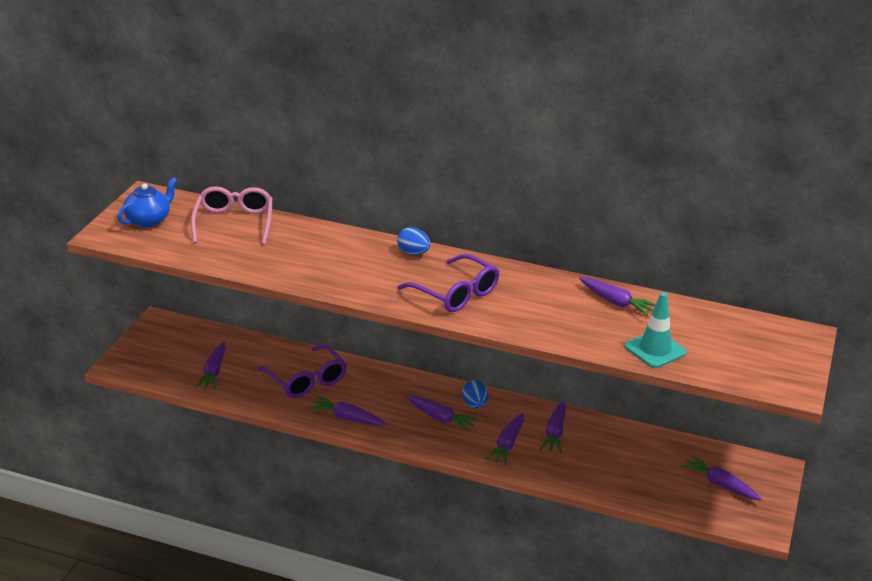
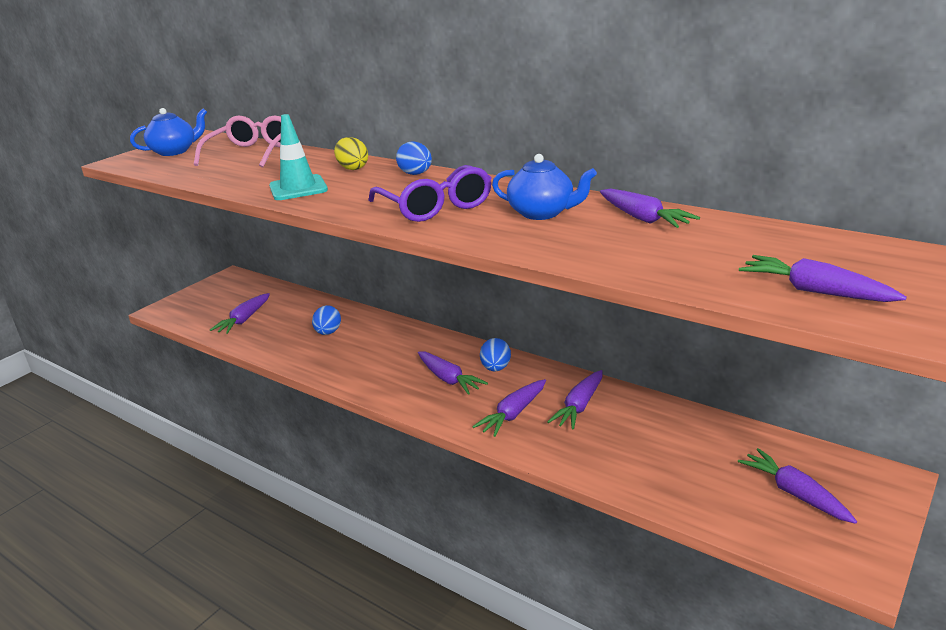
camera: 20 degrees right, 5 degrees down
purple glasses [257,344,347,398] -> blue egg [312,305,341,335]
purple carrot [308,396,386,426] -> purple carrot moved to [739,255,907,302]
turquoise traffic cone [624,292,687,368] -> turquoise traffic cone moved to [269,114,328,200]
none -> yellow egg [334,137,368,170]
none -> blue teapot [492,154,597,220]

